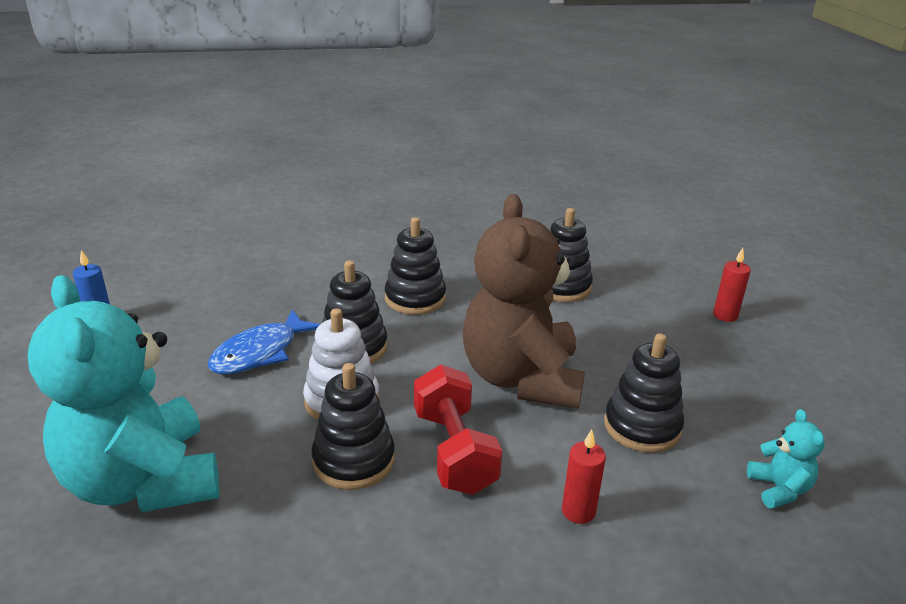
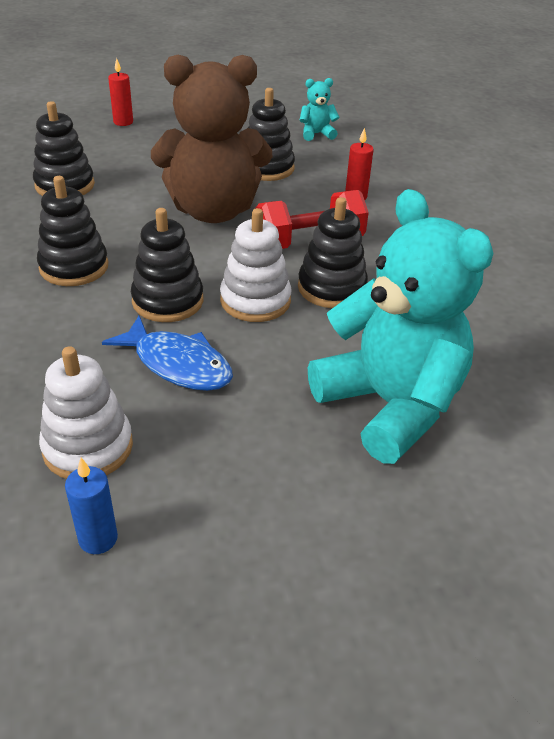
camera: 95 degrees left, 10 degrees up
turquoise teddy bear [28,275,219,512] -> turquoise teddy bear turned 90 degrees counterclockwise [308,189,493,464]
none -> white stacking toy [39,346,133,479]

